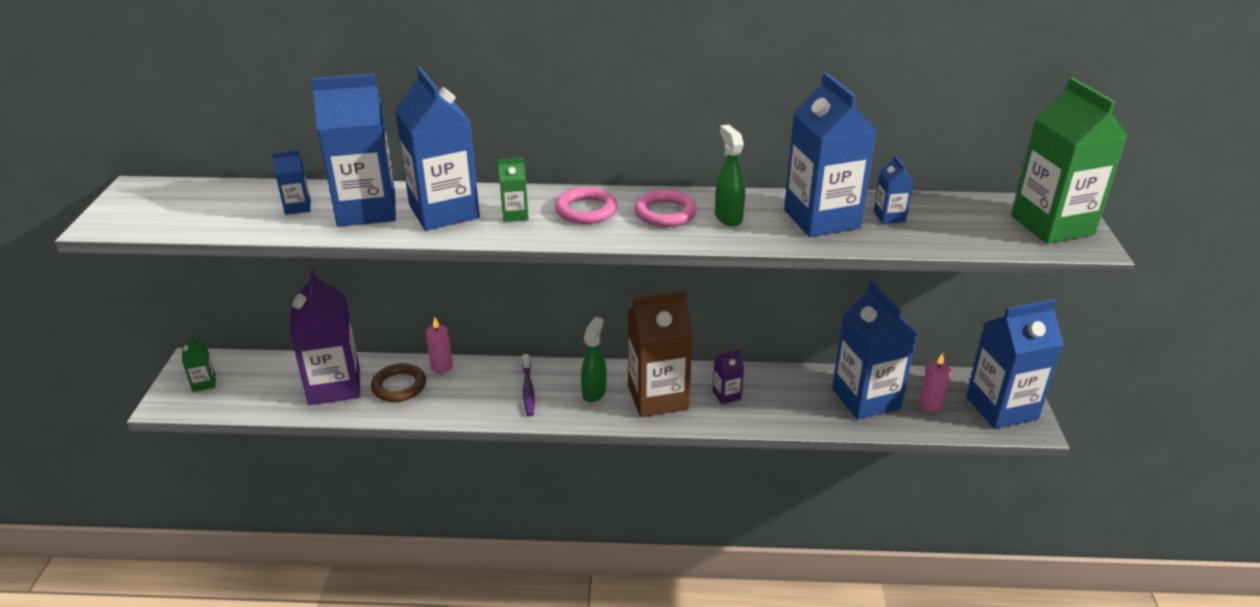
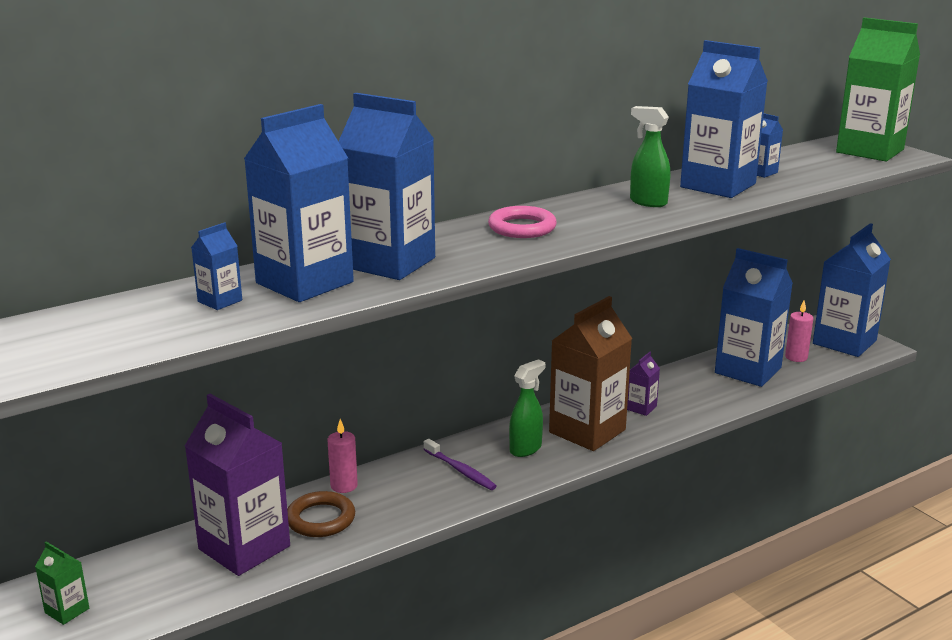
camera: 35 degrees left, 10 degrees down
green carton [498,158,529,222] -> none
green spray bottle [581,317,606,402] -> green spray bottle turned 60 degrees clockwise [509,359,545,457]
pink ring [634,190,697,227] -> none

